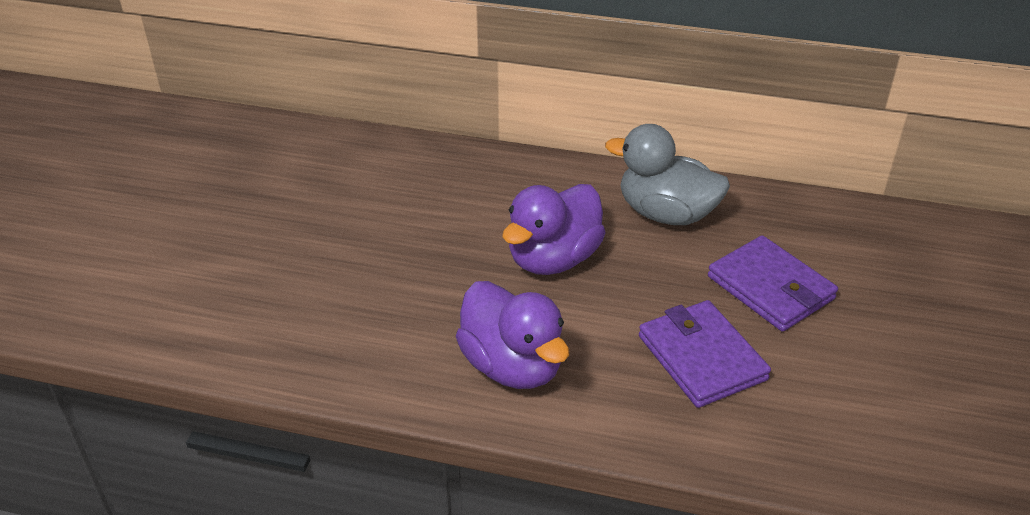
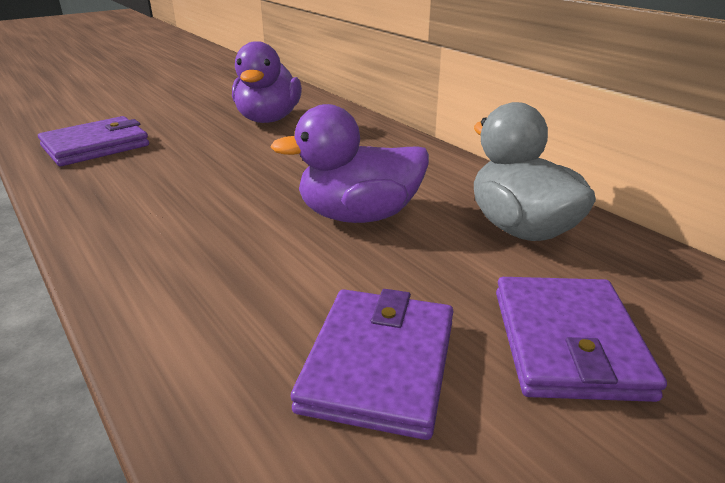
camera: 40 degrees right, 10 degrees down
purple duck [456,281,569,389] -> purple duck moved to [232,41,302,123]
none -> purple wallet [38,116,149,166]

